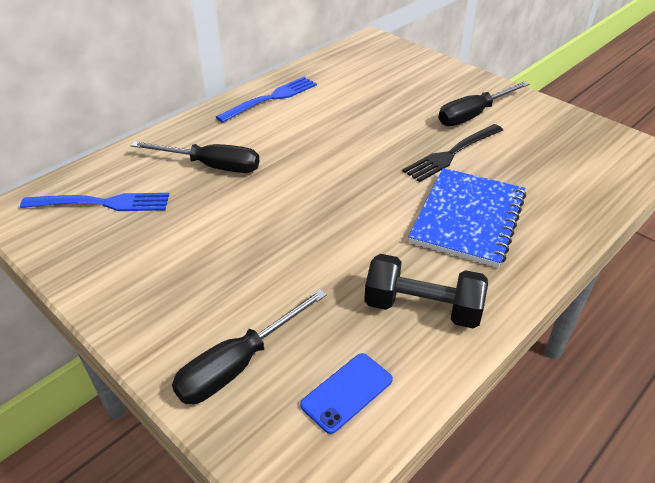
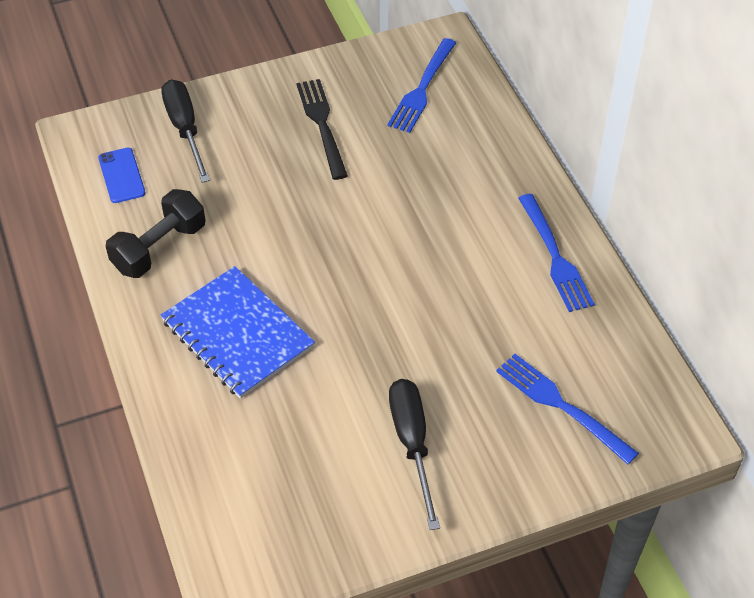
camera: 115 degrees right, 10 degrees up
black screwdriver [130,141,259,173] -> none
black fork [402,124,503,182] -> black fork moved to [296,79,348,180]
none -> blue fork [496,354,639,464]

